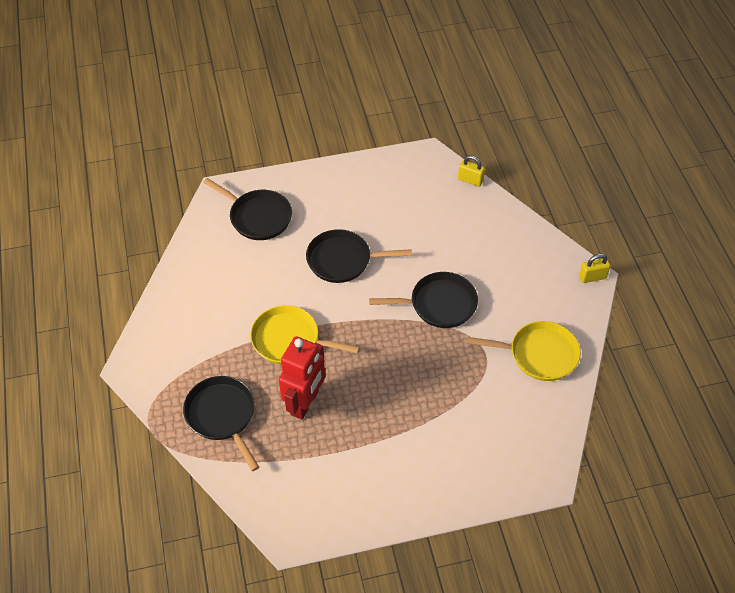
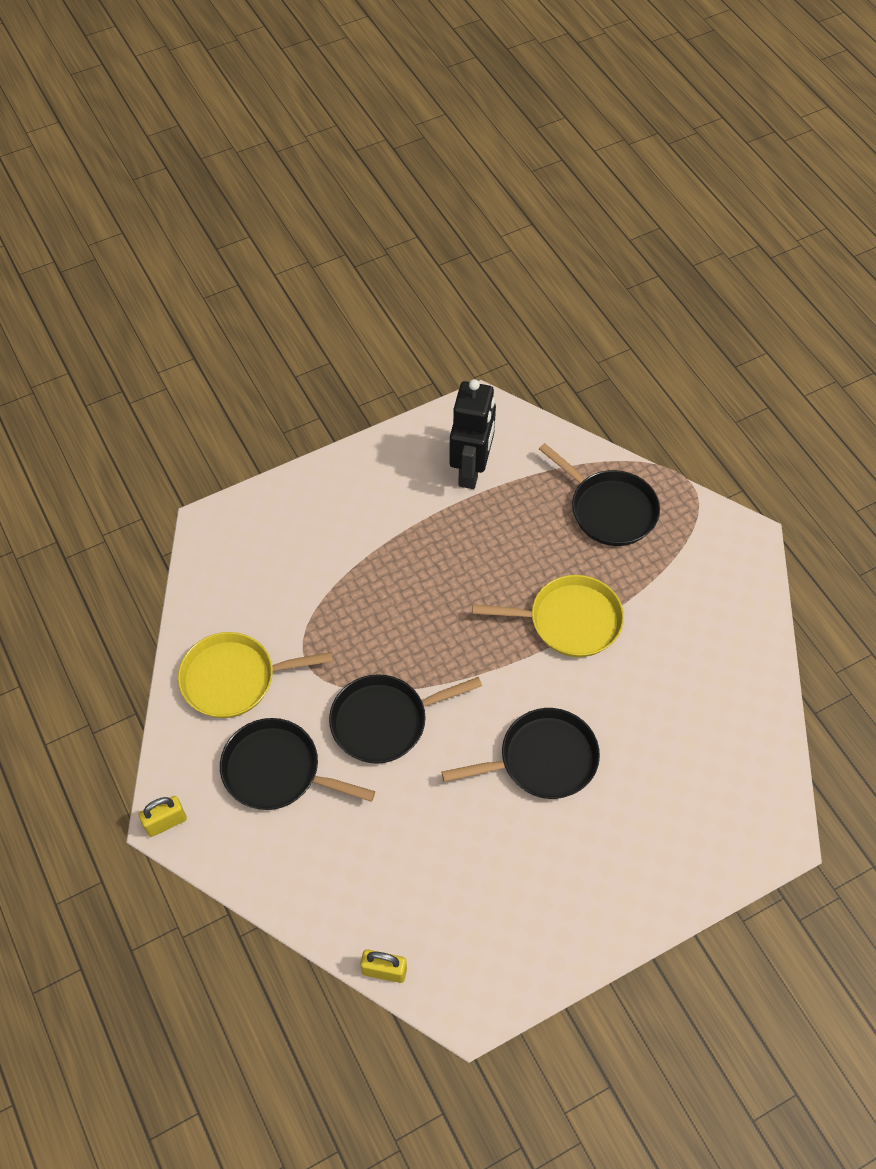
camera: 165 degrees right, 5 degrees up
black pan [203,178,292,240] -> black pan moved to [220,718,375,810]
red robot [279,336,325,420] -> none
none -> black robot [449,379,496,489]

